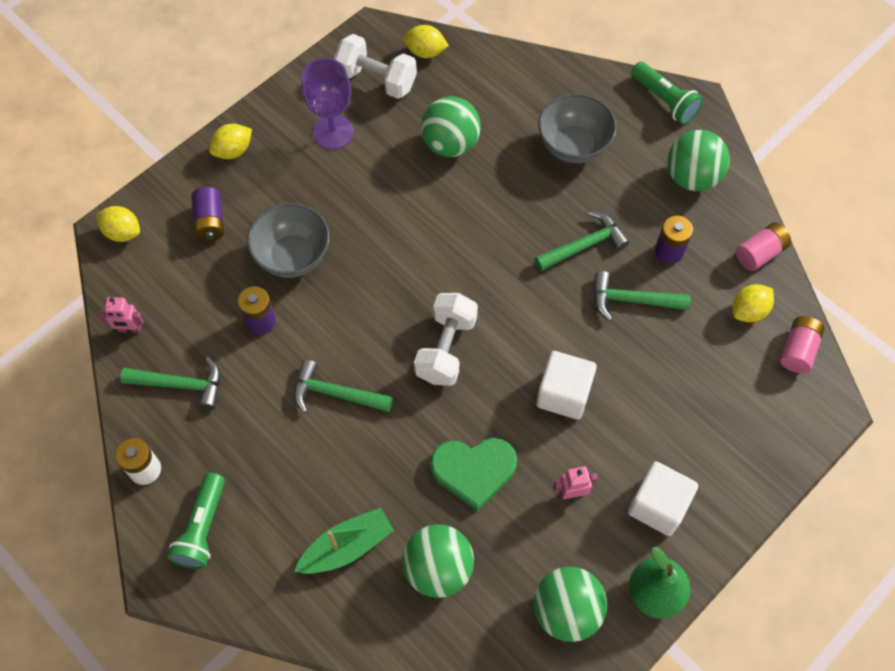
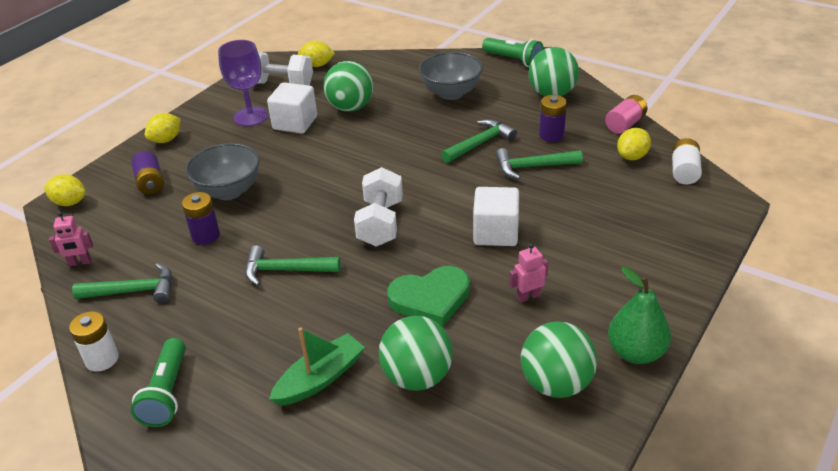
camera: 10 degrees left, 25 degrees down
white cube [628,461,698,536] -> white cube moved to [267,82,317,133]
pink battery [780,316,825,373] -> white battery [672,138,702,184]

